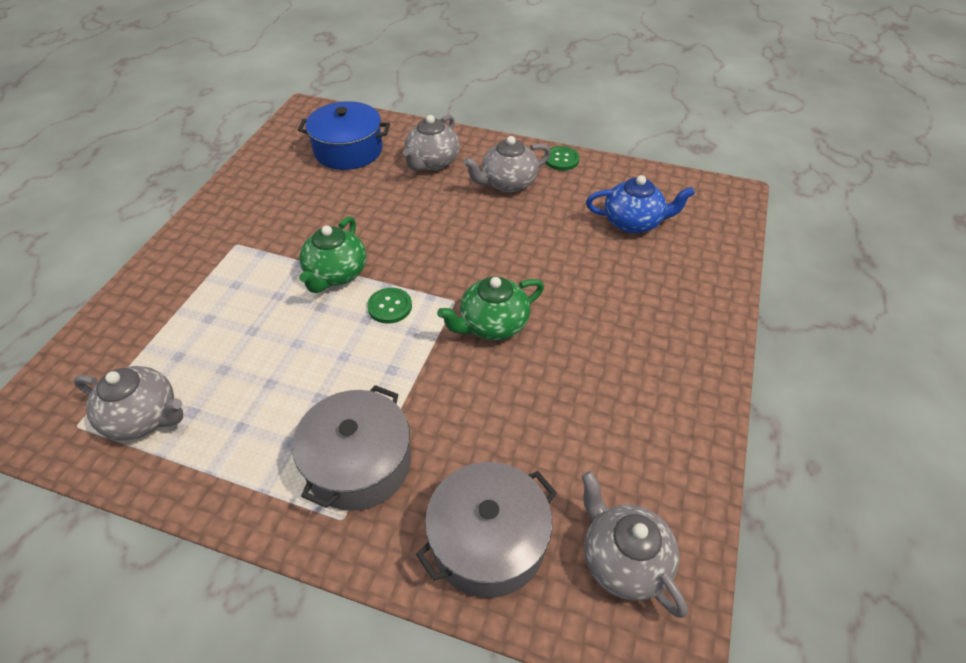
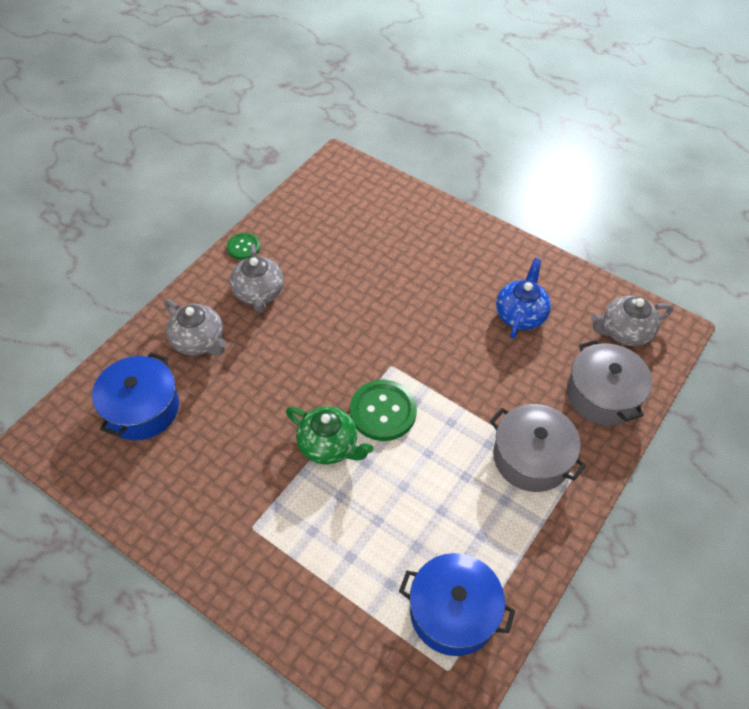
camera: 75 degrees left, 5 degrees up
grey teapot [74,366,183,440] -> blue pot [399,553,515,656]
green button [367,288,412,324] -> green button [350,380,417,441], size x1.75
green teapot [437,276,544,341] -> none
blue teapot [586,175,695,234] -> blue teapot moved to [496,258,551,339]

